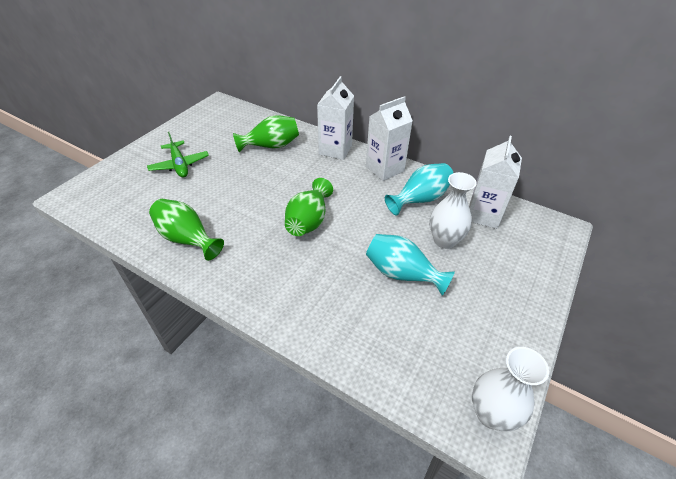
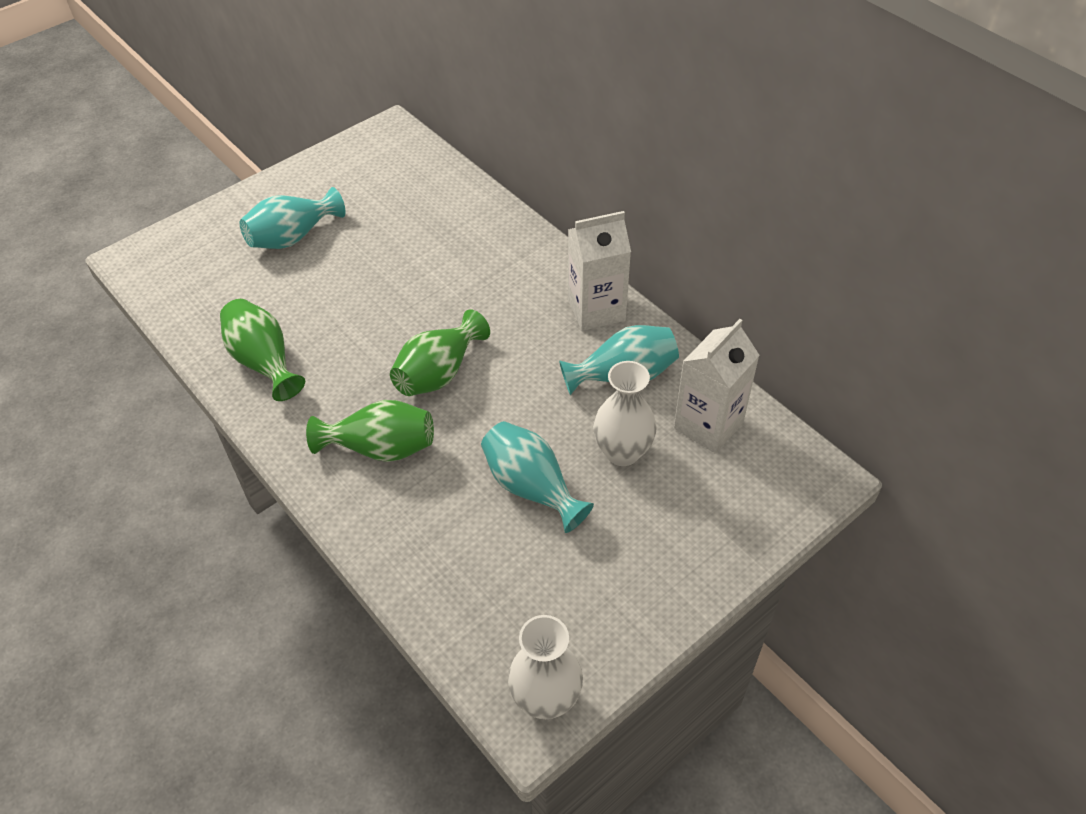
camera: 20 degrees right, 5 degrees up
green plane [147,132,209,178] -> turquoise vase [240,187,345,249]
green vase [233,115,299,153] -> green vase moved to [306,400,434,462]
white carton [317,76,354,160] -> none

